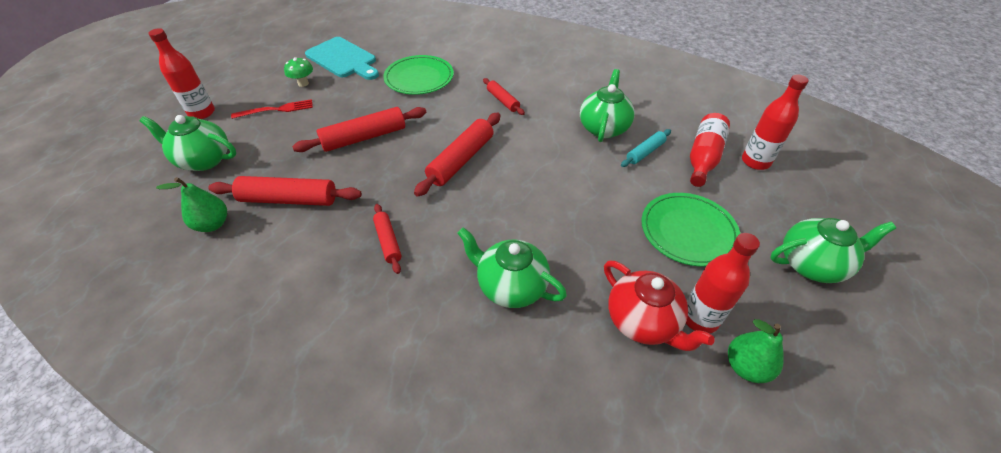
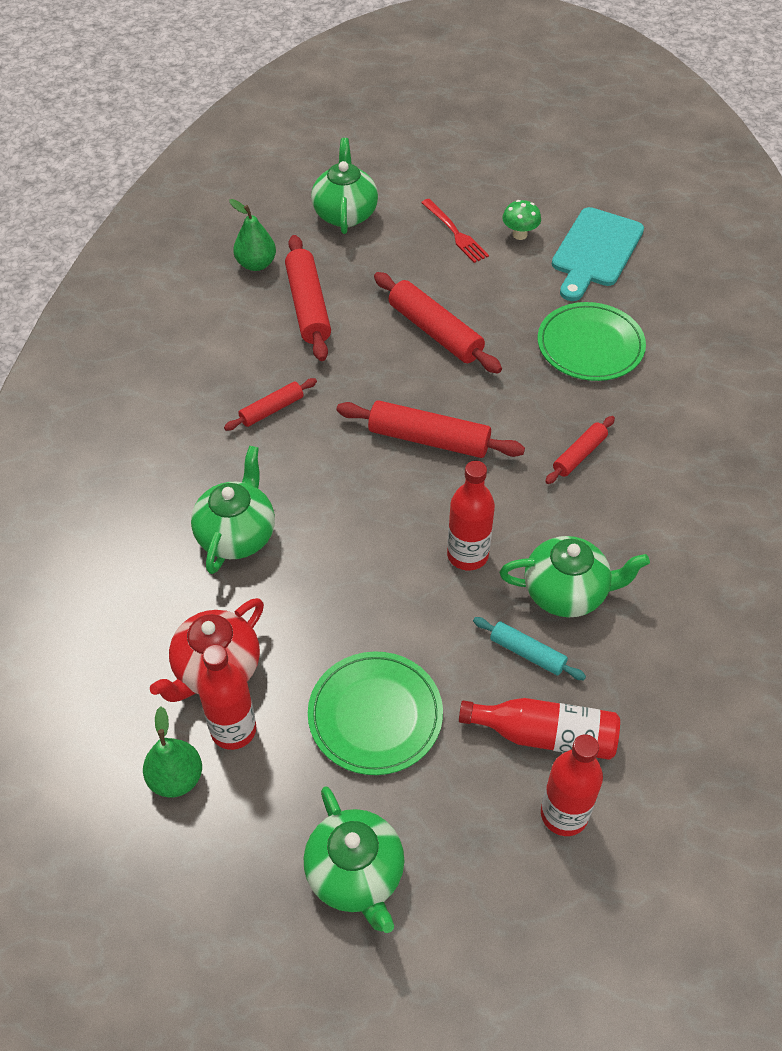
camera: 75 degrees right, 5 degrees up
red bottle [148,28,215,119] -> red bottle moved to [447,461,495,571]

